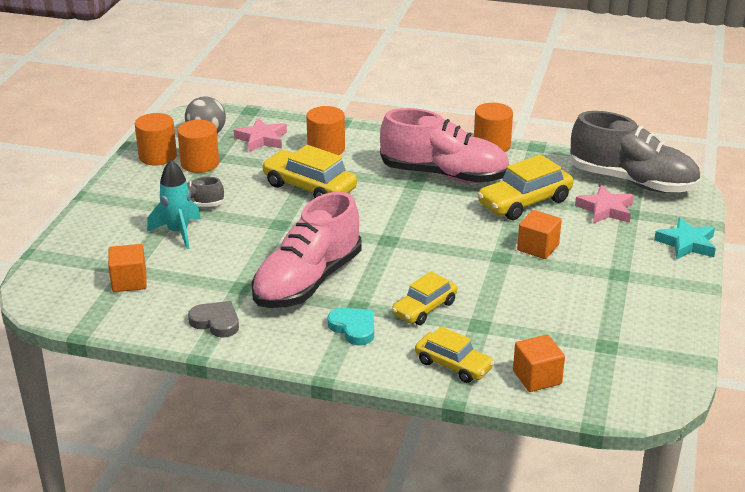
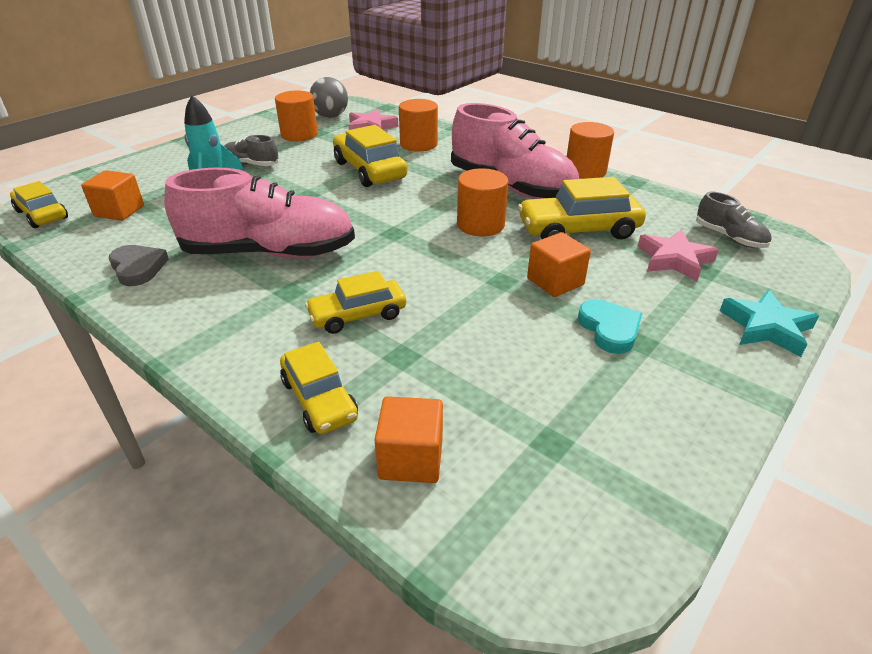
camera: 25 degrees right, 5 degrees up
orange cylinder [135,113,177,165] -> orange cylinder moved to [457,168,508,236]
pink shoe [252,192,361,308] -> pink shoe turned 150 degrees counterclockwise [164,167,355,258]
turquoise heart [328,308,374,346] -> turquoise heart moved to [578,299,642,354]
grey shoe [570,111,701,193] -> grey shoe [696,192,772,248], size x0.46
none -> yellow car [10,181,68,228]

